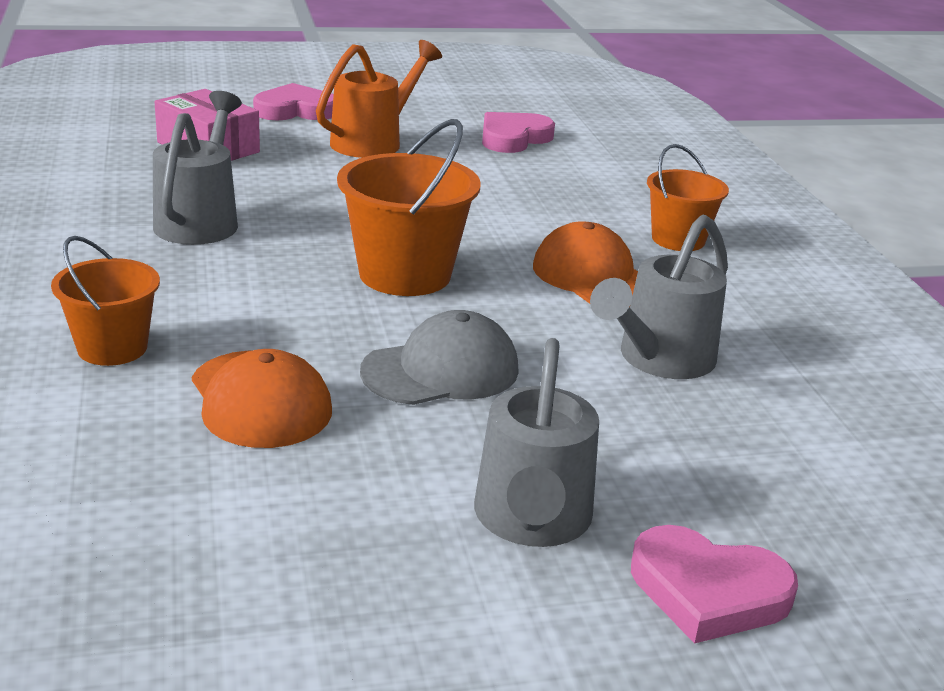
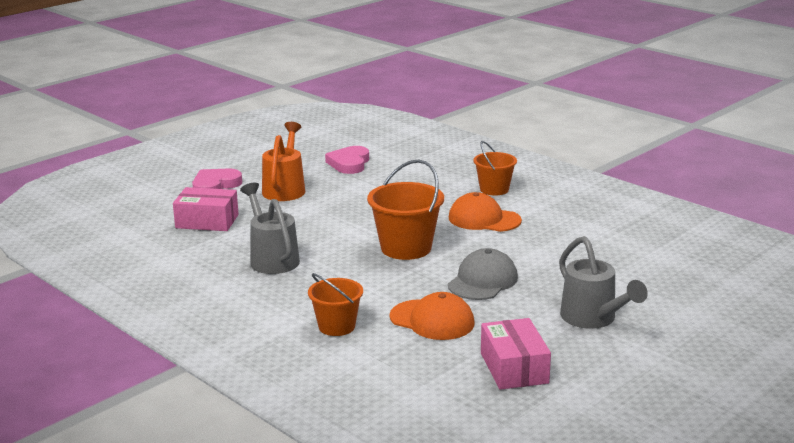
camera: 30 degrees left, 5 degrees down
grey watering can [590,214,728,379] -> none
pink heart [631,525,798,644] -> none
none -> pink box [481,318,551,390]

